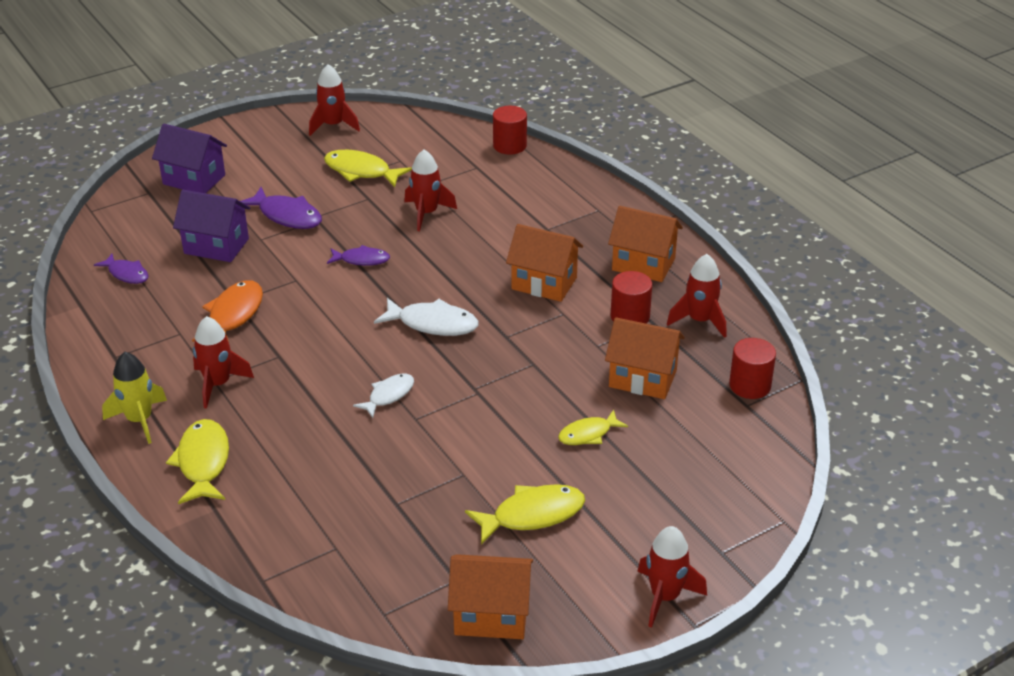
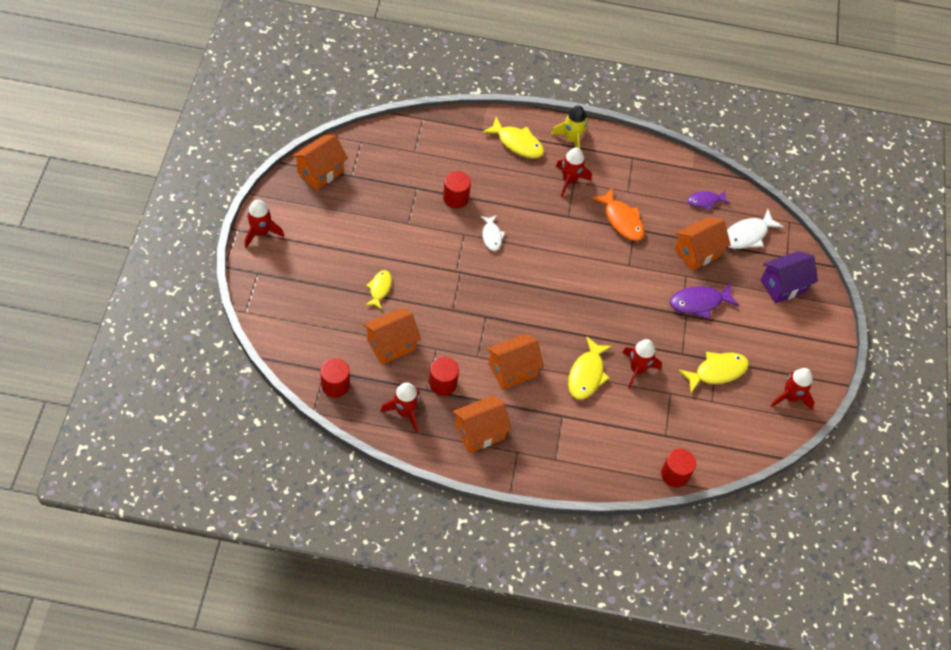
camera: 125 degrees right, 20 degrees up
purple house [173,190,250,262] -> orange house [675,217,731,271]
purple fish [327,245,390,266] -> none
white fish [374,298,479,336] -> white fish moved to [727,209,784,249]
yellow fish [465,484,585,545] -> yellow fish moved to [568,336,612,400]
none -> red cylinder [443,171,471,208]

